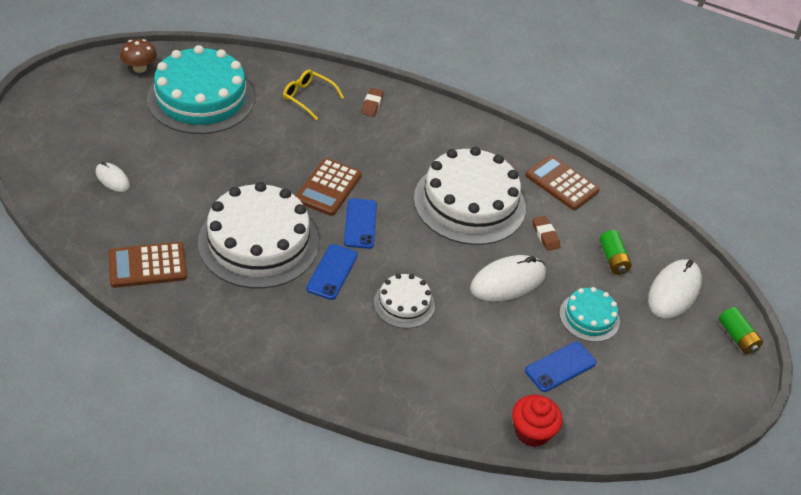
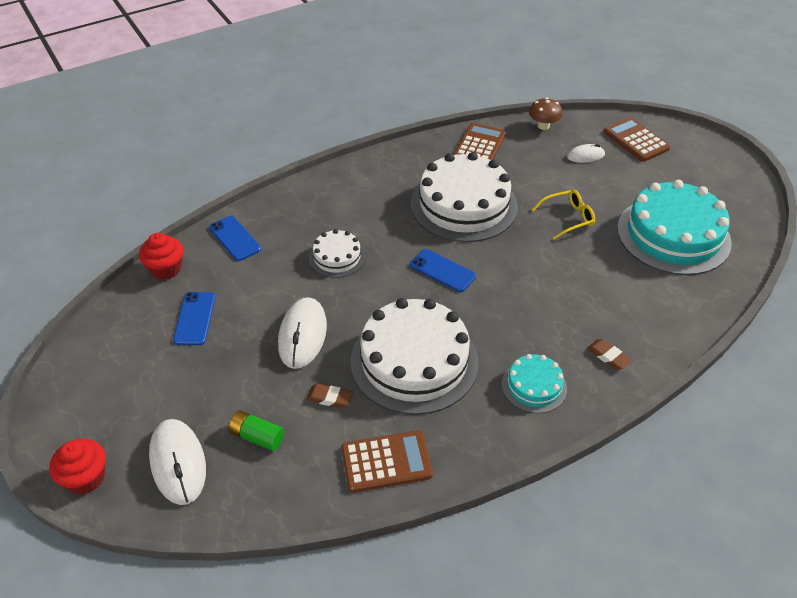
camera: 130 degrees right, 0 degrees up
brown mushroom [120,39,157,73] -> brown mushroom moved to [529,97,562,130]
yellow glasses [283,70,344,120] -> yellow glasses moved to [532,189,595,240]
brown calculator [296,158,362,216] -> brown calculator moved to [604,117,670,162]
blue phone [306,244,358,300] -> blue phone moved to [209,216,261,261]
turquoise cake [559,287,620,342] -> turquoise cake moved to [502,354,567,413]
green battery [719,307,763,354] -> red cupcake [49,439,106,494]

